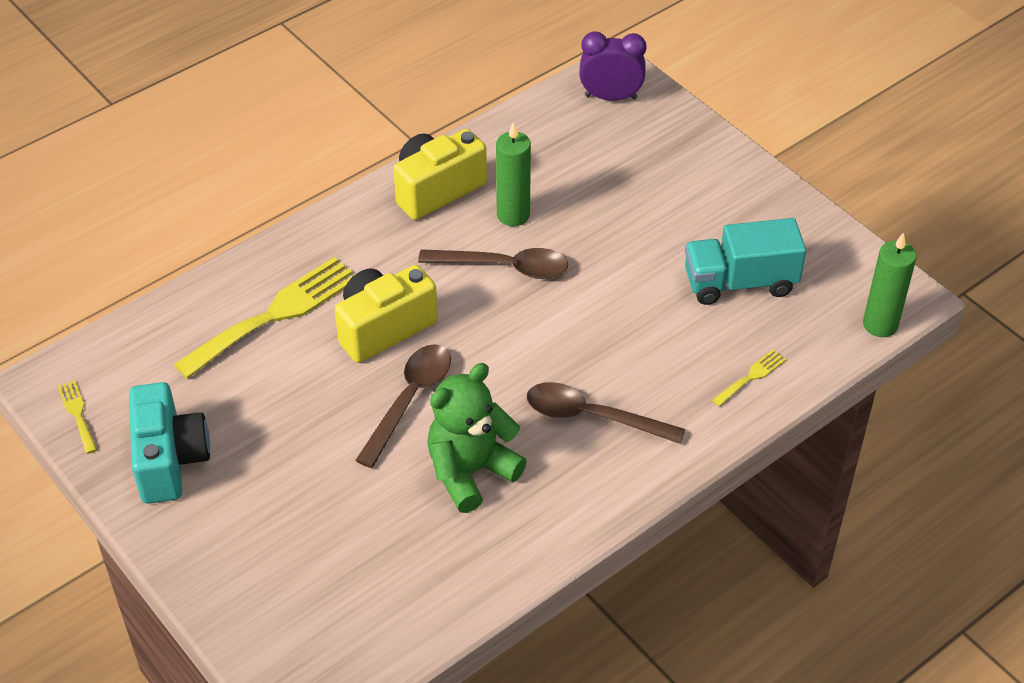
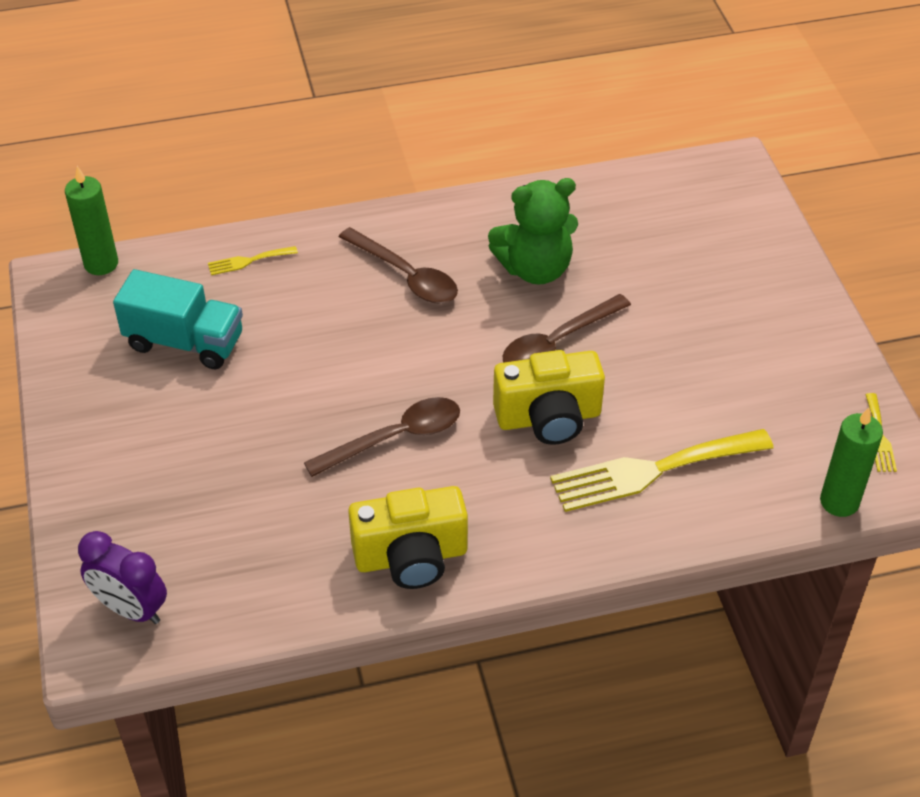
camera: 155 degrees left, 0 degrees up
turquoise camera [129,382,210,504] -> none
brown spoon [418,248,568,279] -> brown spoon turned 120 degrees clockwise [304,397,460,477]
green candle [496,122,531,226] -> green candle moved to [820,408,883,517]

